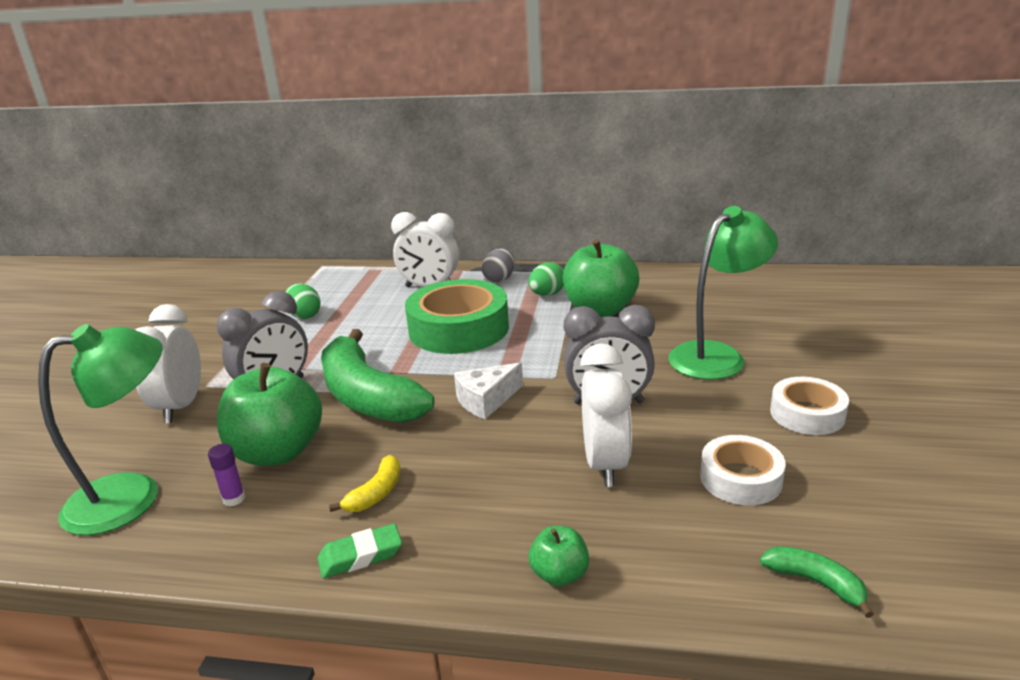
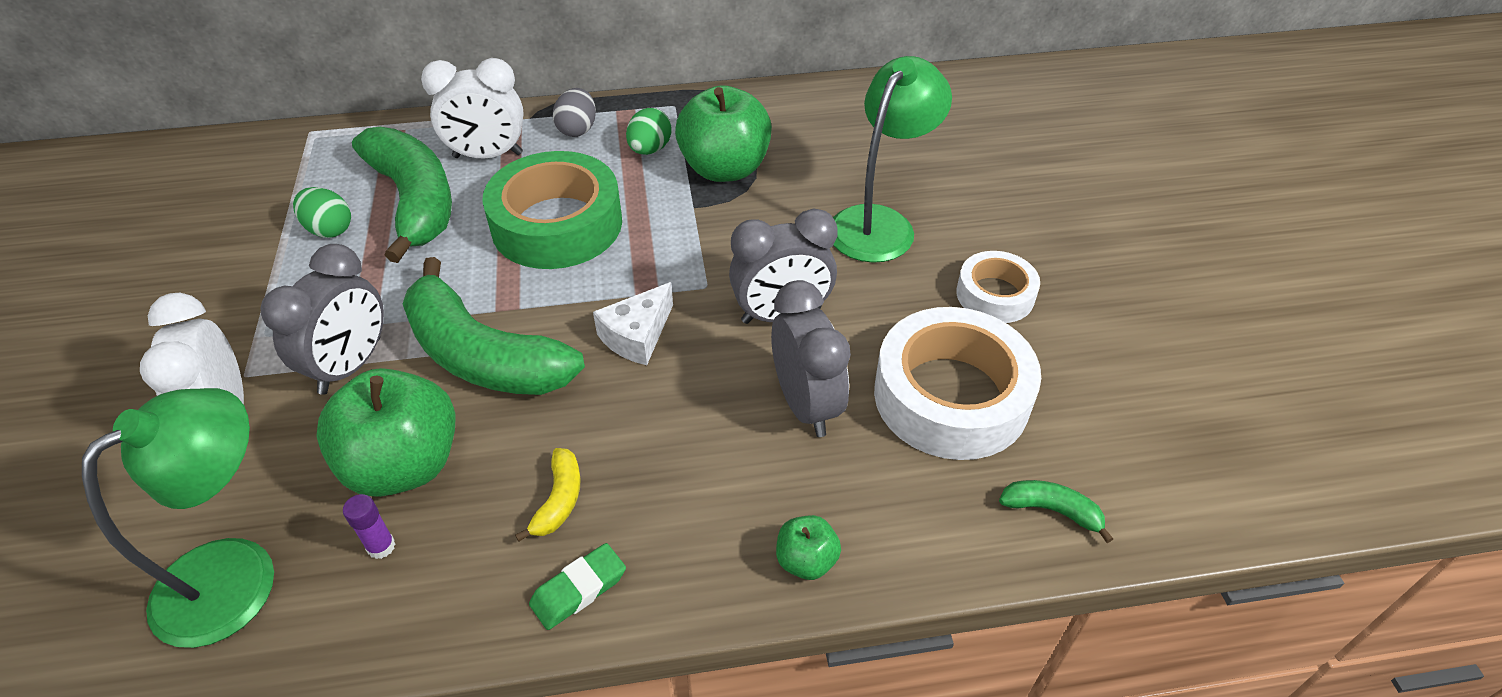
camera: 20 degrees left, 20 degrees up
white clock [580,343,632,487] -> grey clock [771,280,851,437]
white tape [700,435,786,505] -> white tape [874,307,1041,460], size x1.81
none -> green banana [352,127,452,263]

